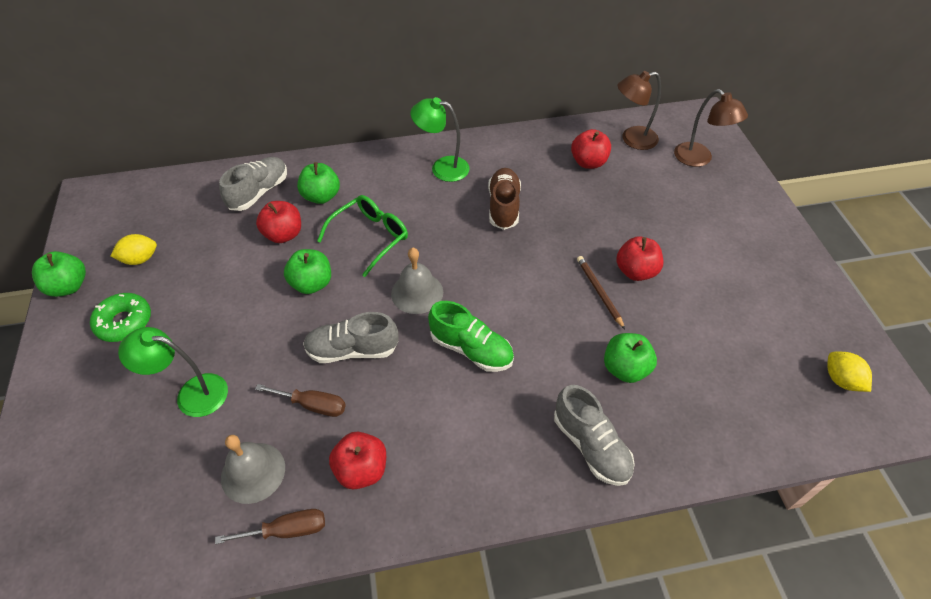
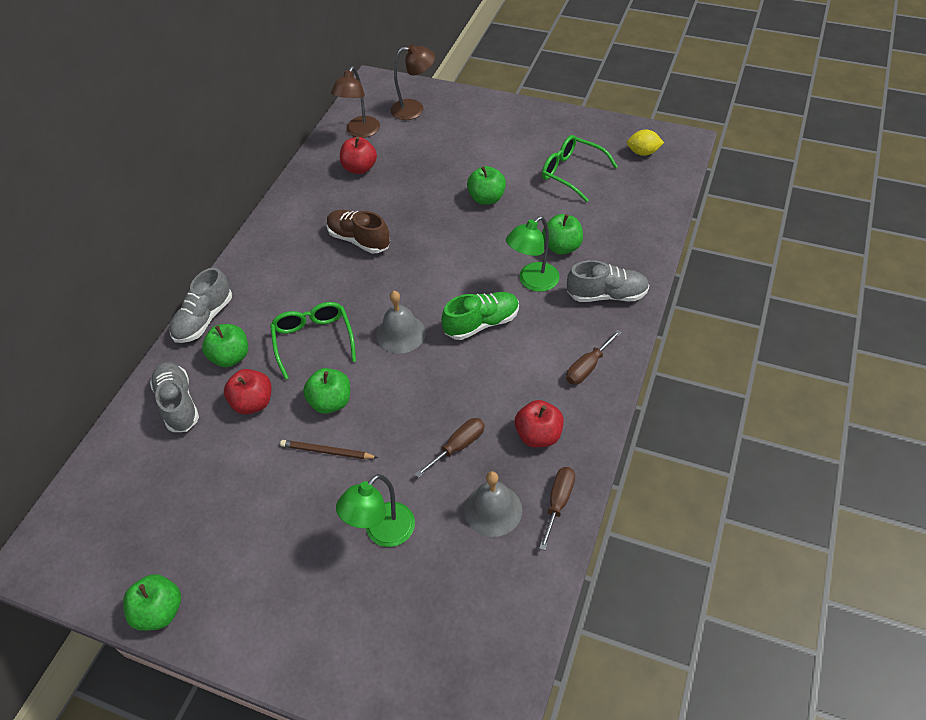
camera: 55 degrees left, 0 degrees up
green donut [90,293,151,342] -> none
yellow lemon [111,234,157,265] -> none
grey shoe [303,312,399,363] -> grey shoe moved to [170,267,232,343]
green lamp [411,97,470,182] -> green lamp moved to [506,216,560,292]
brown pencil [577,256,625,329] -> brown pencil moved to [280,440,378,459]
red apple [616,236,663,281] -> green apple [467,166,506,205]
none -> green glasses [542,135,618,202]
none -> brown screwdriver [566,330,622,385]

